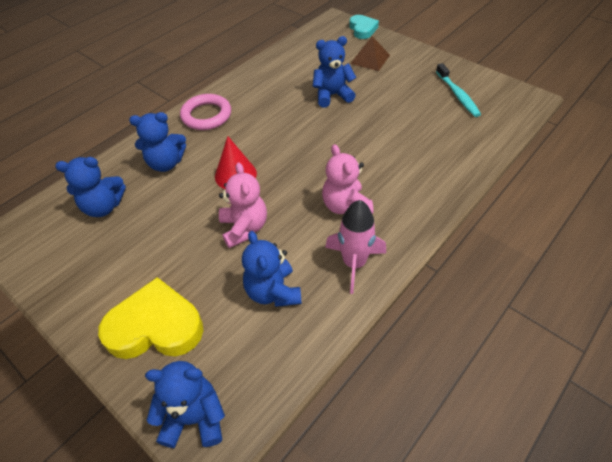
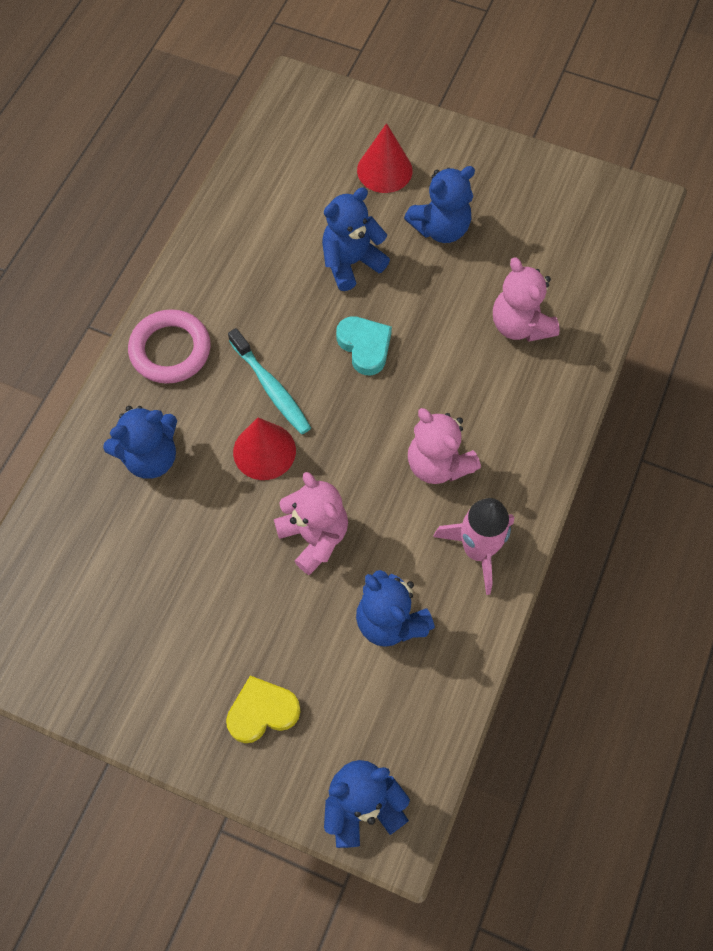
camera: 20 degrees left, 15 degrees up
blue teddy bear [55,157,126,217] -> blue teddy bear moved to [404,166,475,243]
yellow heart [98,277,204,359] -> yellow heart [226,676,301,743], size x0.59
turquoise heart [349,15,379,39] -> turquoise heart moved to [336,316,392,375]
brown pyramid [350,36,390,71] -> red cone [357,123,412,193]
turquoise toothbrush [436,63,481,117] -> turquoise toothbrush moved to [228,328,311,434]
none -> pink teddy bear [493,257,560,342]

